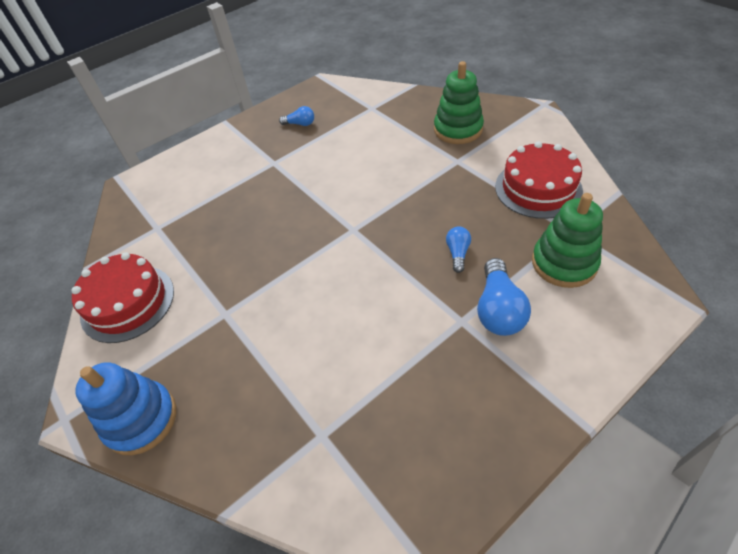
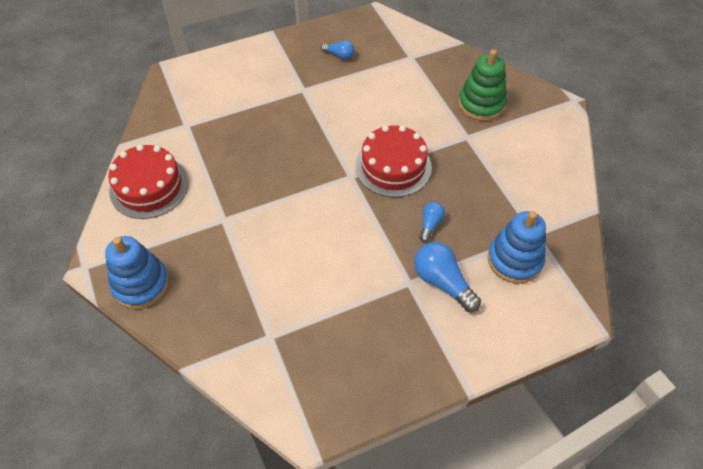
camera: 10 degrees right, 5 degrees up
blue light bulb [477,258,531,336] -> blue light bulb turned 120 degrees clockwise [414,242,481,312]
red cake [495,141,583,219] -> red cake moved to [355,125,432,197]
green stacking toy [532,193,603,288] -> blue stacking toy [488,211,546,284]

